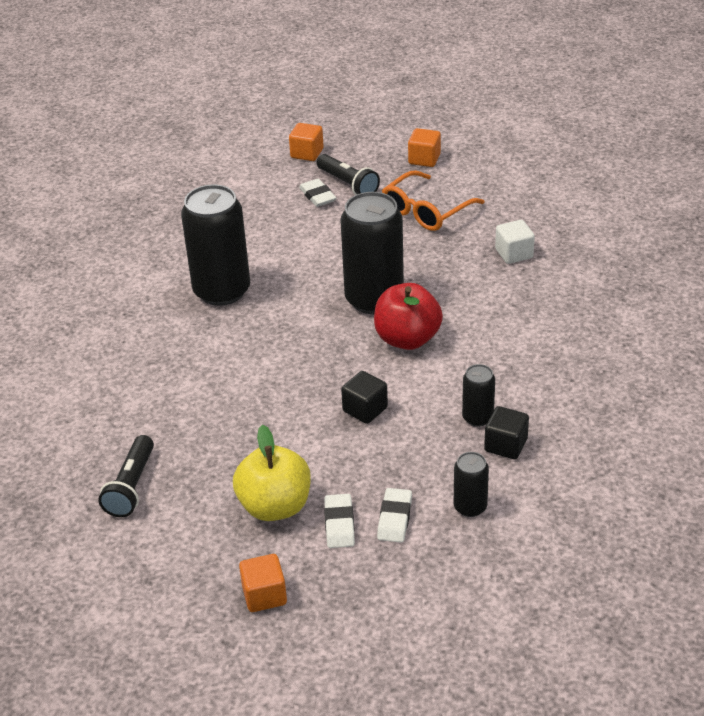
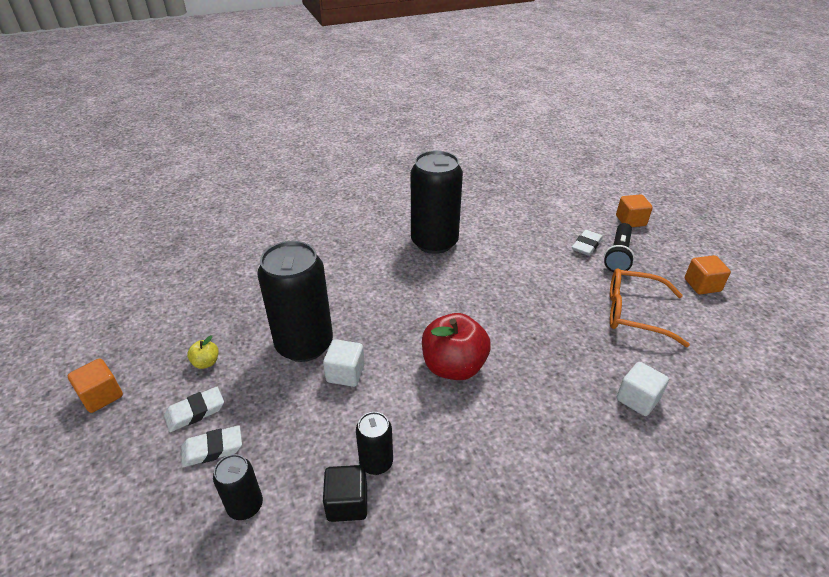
camera: 60 degrees right, 0 degrees up
black flashlight [98,435,154,517] -> none
yellow apple [233,425,311,521] -> yellow apple [187,335,218,369], size x0.44
black can [340,192,404,314] -> black can moved to [257,241,333,362]
black cube [341,371,388,424] -> white cube [323,339,365,387]

